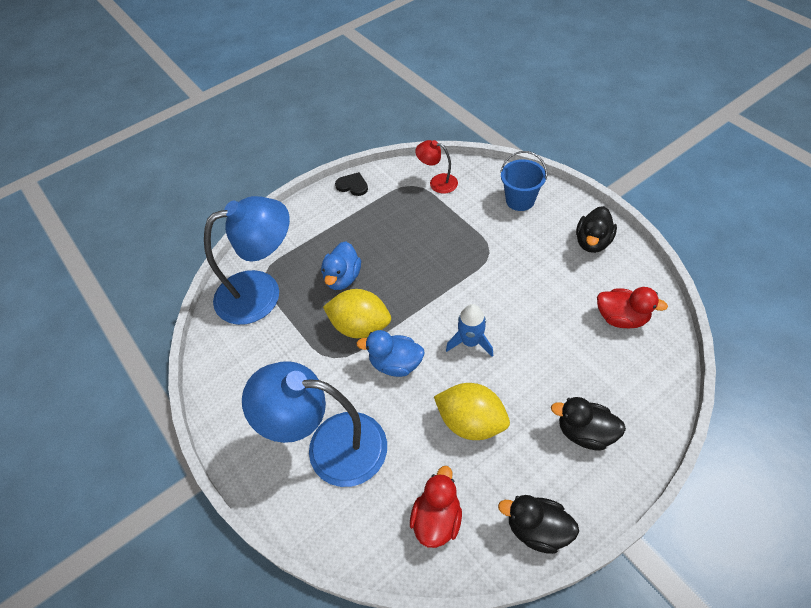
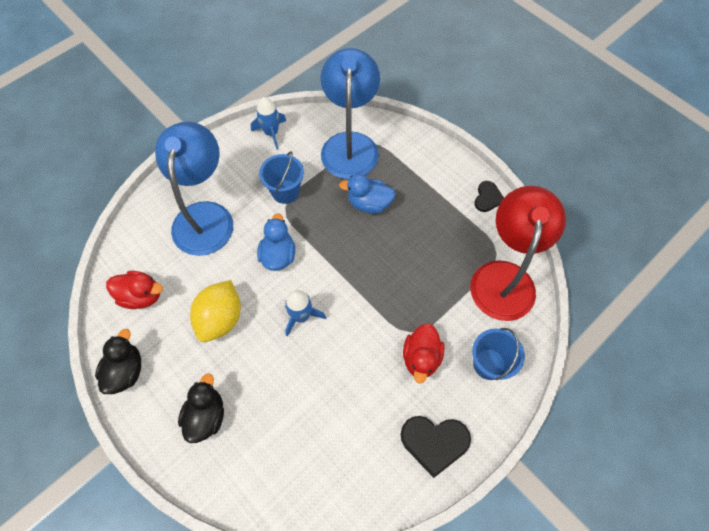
camera: 80 degrees right, 10 degrees up
blue lamp [204,196,290,325] -> blue lamp turned 150 degrees counterclockwise [320,48,380,179]
yellow lemon [323,289,391,338] -> none
red lamp [415,140,458,194] -> red lamp [470,186,566,321], size x2.11
black duck [576,206,617,253] -> black heart [401,416,471,478]
red duck [597,287,668,328] -> red duck moved to [403,323,445,384]
none -> blue rocket [251,97,286,150]
none -> blue bucket [259,151,304,204]

